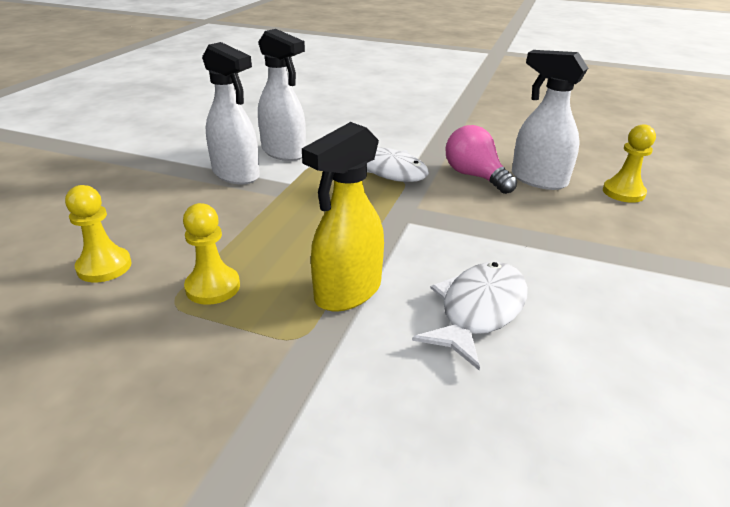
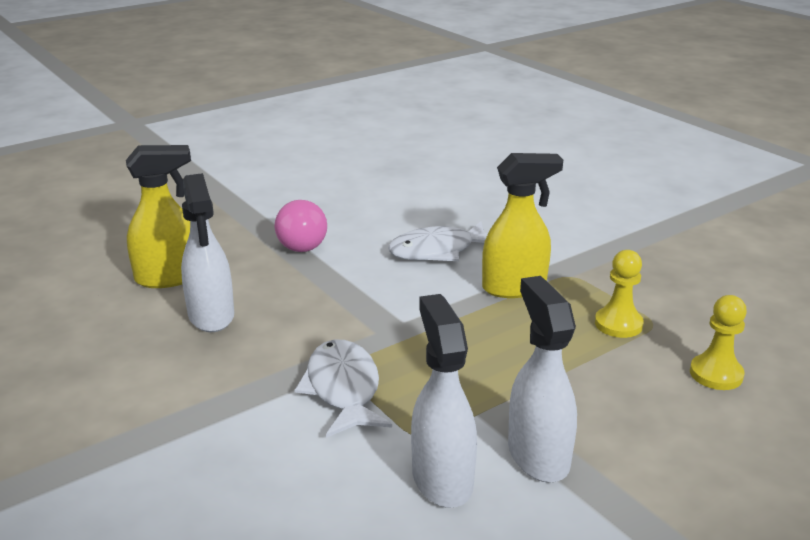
camera: 145 degrees left, 5 degrees down
pink light bulb [446,125,517,194] -> pink light bulb moved to [274,200,327,252]
yellow pawn [603,124,656,203] -> yellow spray bottle [126,145,191,288]

